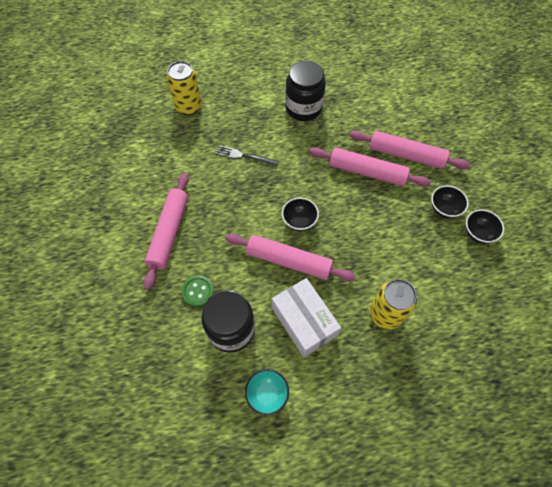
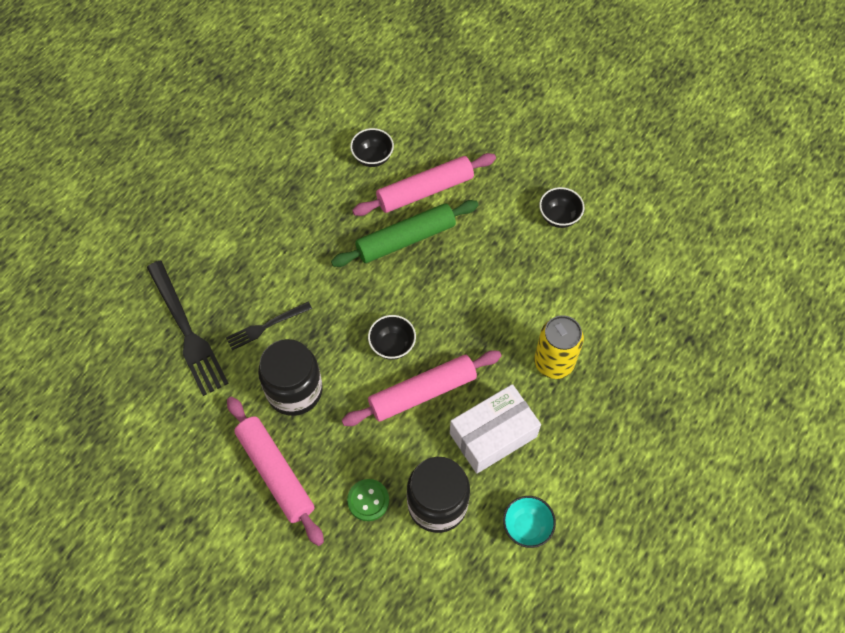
camera: 45 degrees left, 0 degrees up
yellow can [167,61,202,115] -> none
white box [272,278,341,357] -> white box turned 45 degrees counterclockwise [450,384,541,474]
black jar [285,61,326,121] -> black jar moved to [258,339,323,416]
pink rolling pin [310,147,431,187] -> green rolling pin [331,200,478,267]
black bowl [431,185,469,219] -> black bowl moved to [350,128,394,167]
none -> black fork [147,261,229,396]

